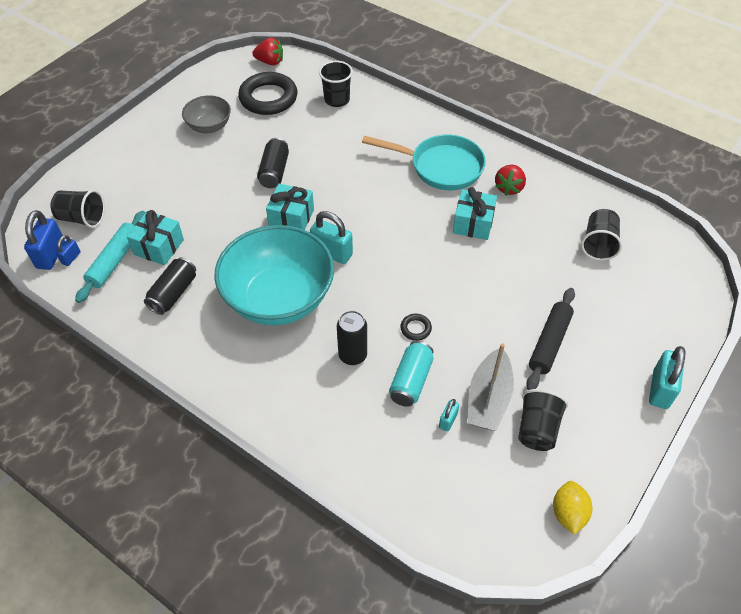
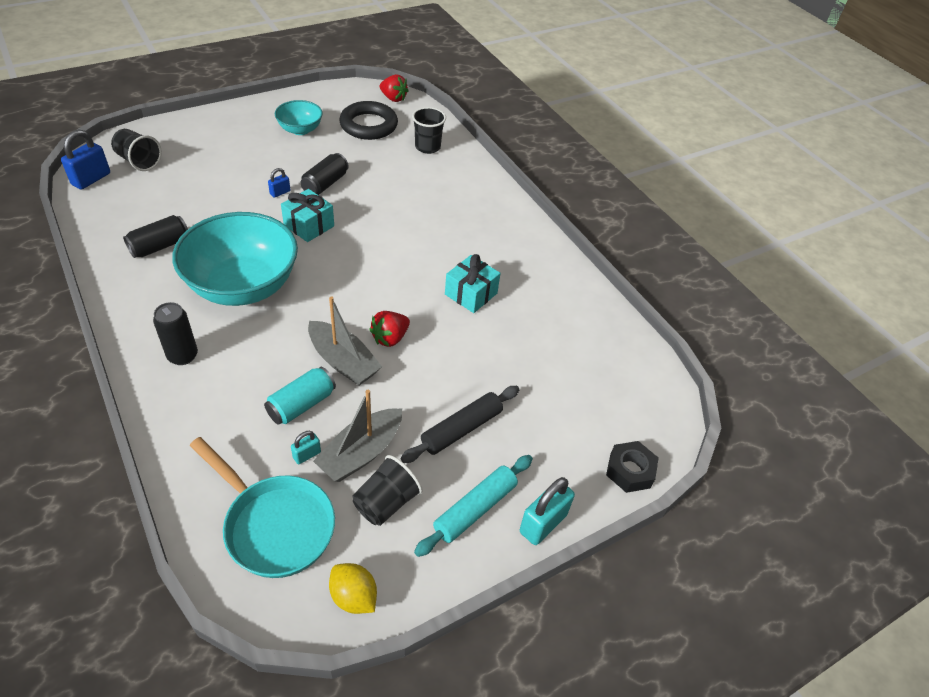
camera: 20 degrees right, 5 degrees down
blue padlock [56,235,80,266] -> blue padlock moved to [268,168,290,198]
turquoise rolling pin [75,211,146,303] -> turquoise rolling pin moved to [414,455,533,557]
turquoise gift [127,210,184,265] -> none
grey bowl [182,95,231,133] -> turquoise bowl [275,100,323,135]
turquoise padlock [310,211,353,264] -> none
black can [337,310,367,365] -> black can moved to [153,302,198,365]
turquoise pan [362,134,486,190] -> turquoise pan moved to [189,437,335,578]
black ring [400,314,432,341] -> grey boat [308,296,382,385]
red strawberry [495,165,526,196] -> red strawberry moved to [369,311,410,347]
yellow lemon [553,481,592,535] -> yellow lemon turned 75 degrees counterclockwise [329,563,377,614]
black cup [581,209,622,261] -> none
none -> black nut [606,441,659,493]

